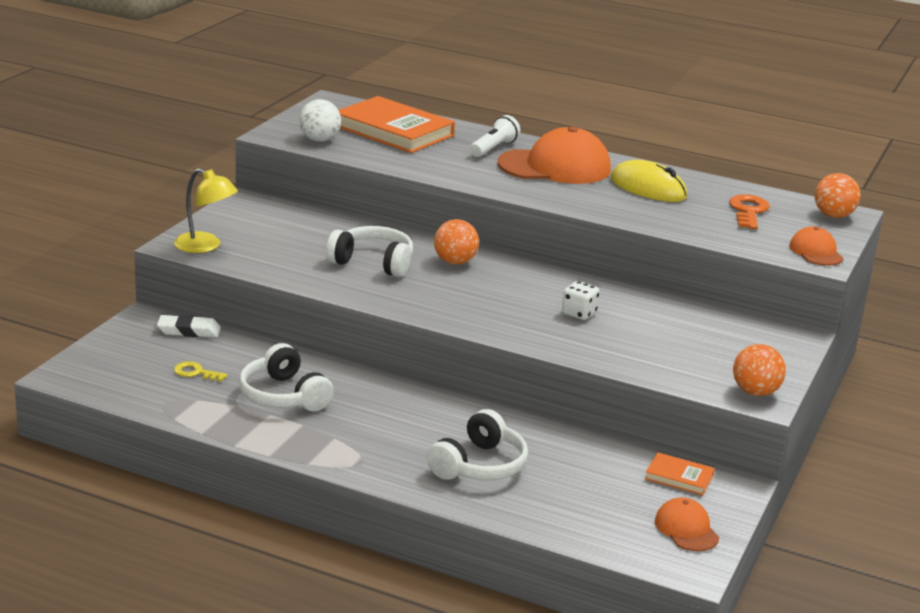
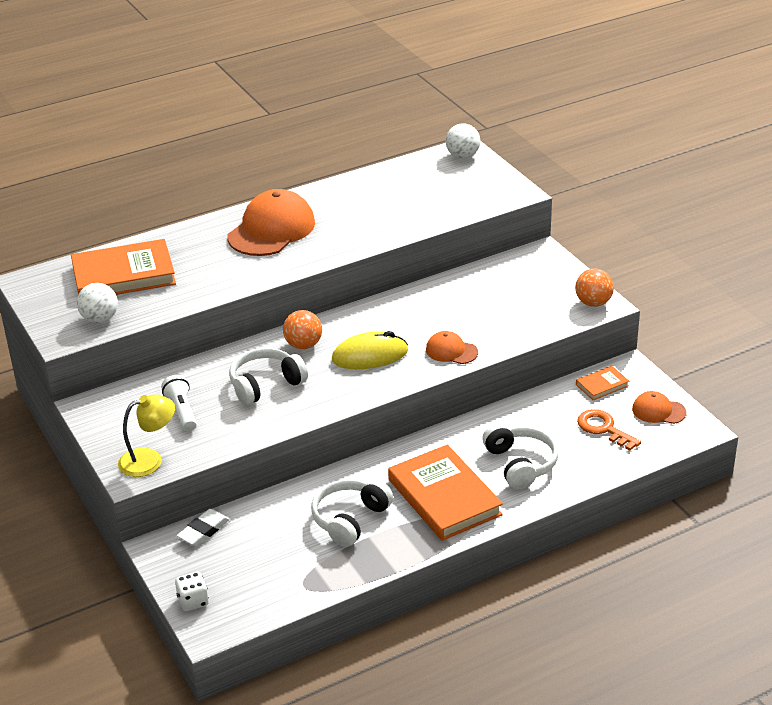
camera: 50 degrees left, 10 degrees up
yellow key [174,361,228,382] -> none
white headphones [239,343,334,411] -> white headphones turned 120 degrees clockwise [311,479,393,547]
white flashlight [470,115,520,157] -> white flashlight moved to [161,375,197,431]
white dice [562,281,600,320] -> white dice moved to [175,572,209,611]
yellow mouse [610,160,687,202] -> yellow mouse moved to [332,331,408,369]
orange key [729,194,770,229] -> orange key moved to [577,409,641,451]
orange cap [789,226,844,266] -> orange cap moved to [426,331,478,364]
orange ball [815,173,861,218] -> white ball [446,123,480,159]
none -> orange book [388,444,503,541]

